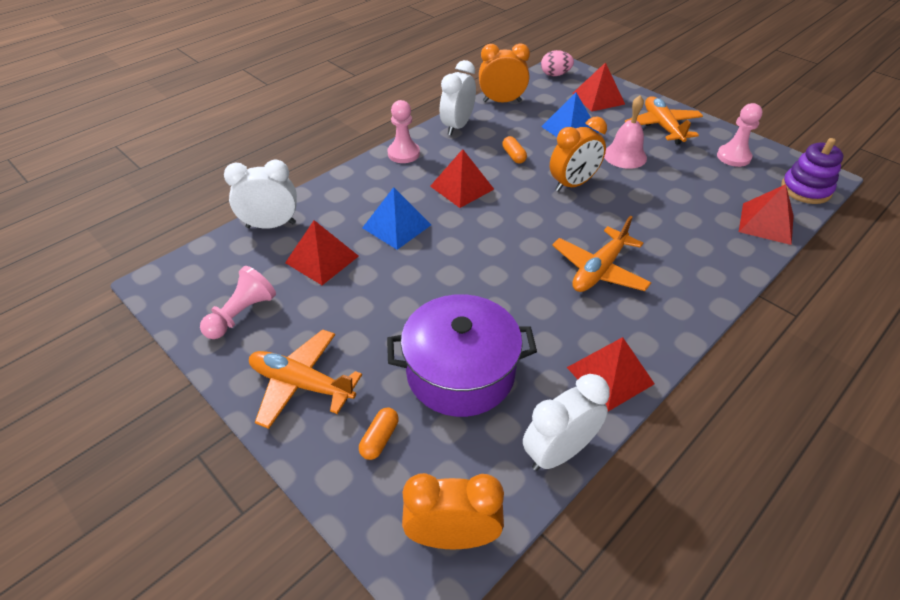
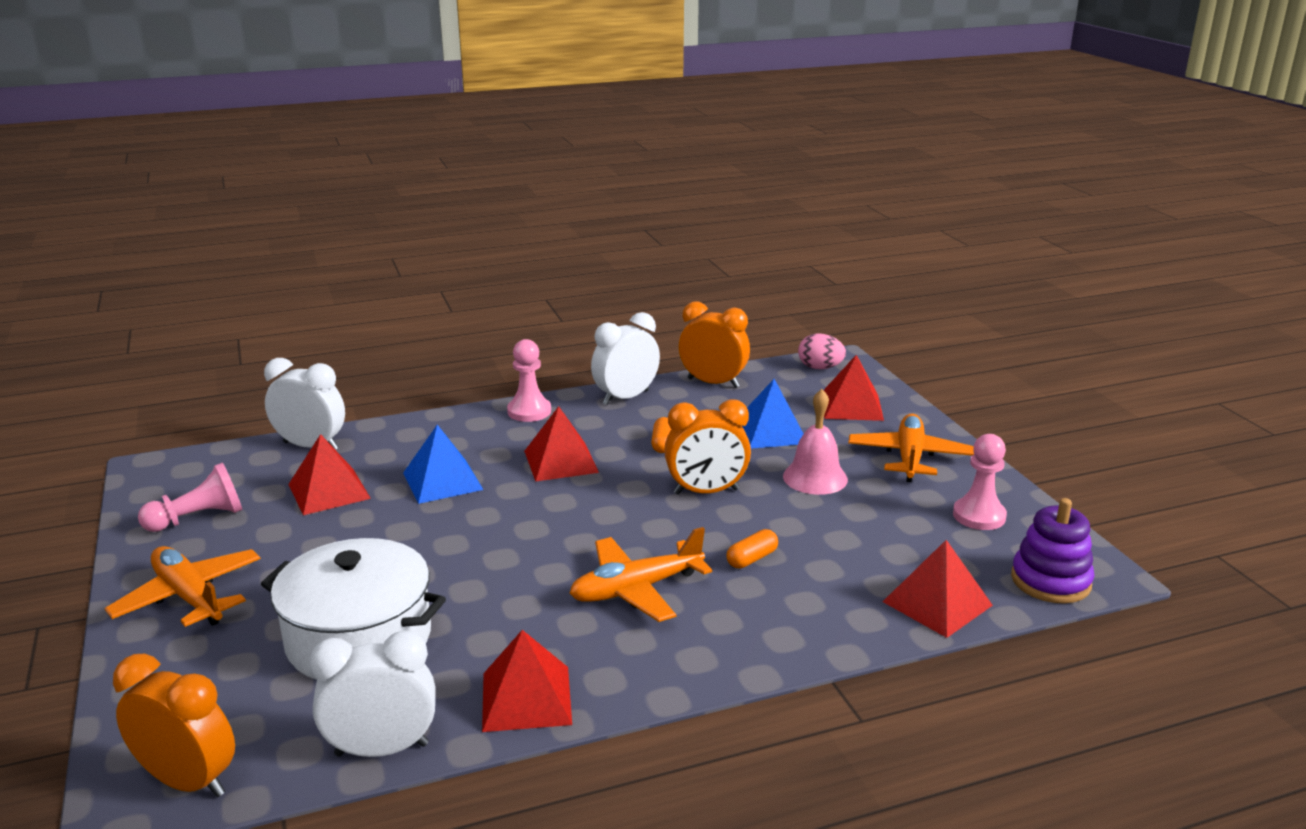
camera: 25 degrees right, 20 degrees down
orange capsule [359,407,399,460] -> orange capsule moved to [727,529,778,568]
purple pot [387,294,537,417] -> white pot [261,538,446,680]

